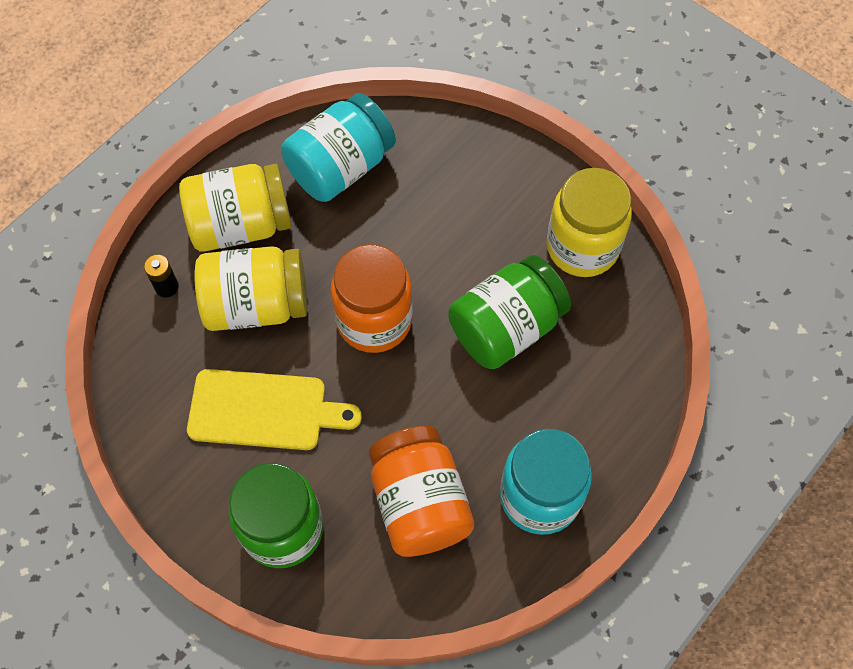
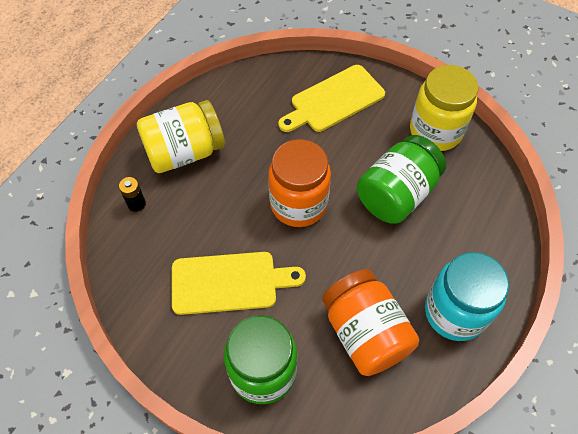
camera: 10 degrees left, 5 degrees down
yellow jar [194,246,307,331] -> none
turquoise jar [281,93,396,202] -> none
none -> yellow cutting board [279,65,385,132]

